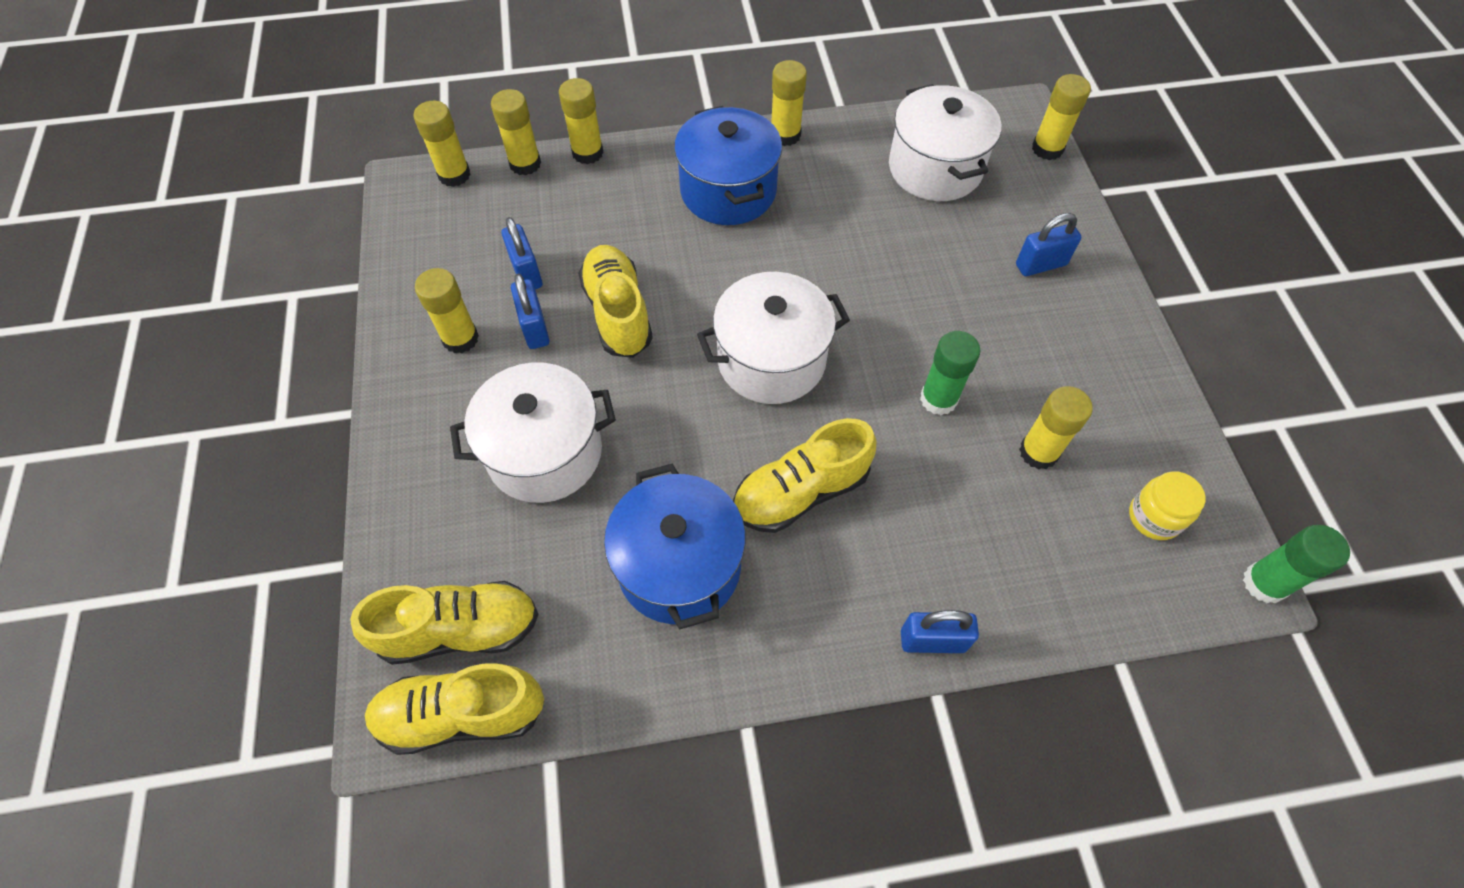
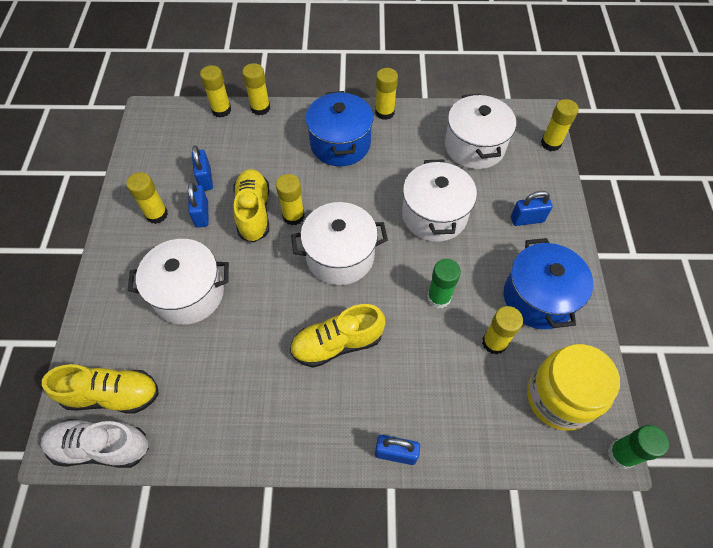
camera: 10 degrees right, 0 degrees up
yellow shoe [365,663,544,755] -> white shoe [41,419,149,468]
yellow glue stick [414,101,471,187] -> yellow glue stick moved to [276,174,305,225]
blue pot [604,464,746,629] -> blue pot moved to [504,238,593,329]
yellow jar [1129,471,1206,540] -> yellow jar [527,344,620,431], size x1.96
none -> white pot [402,159,477,242]

